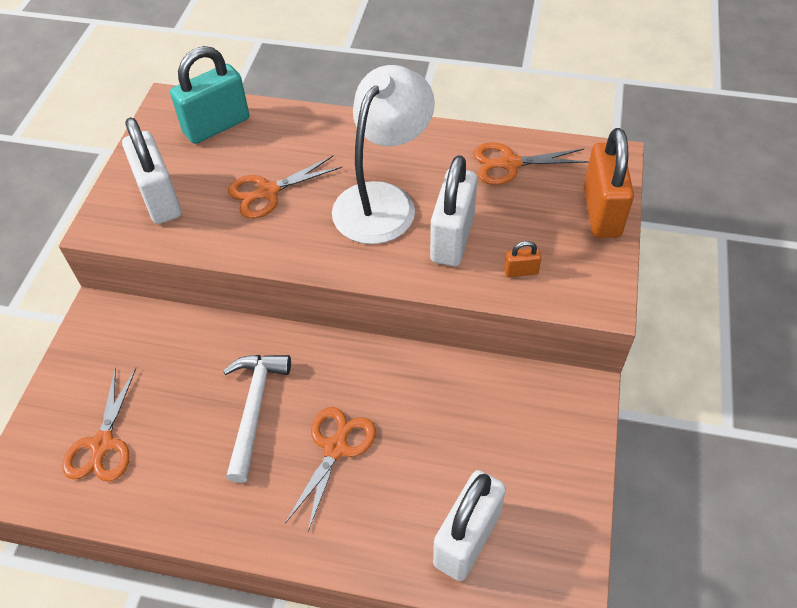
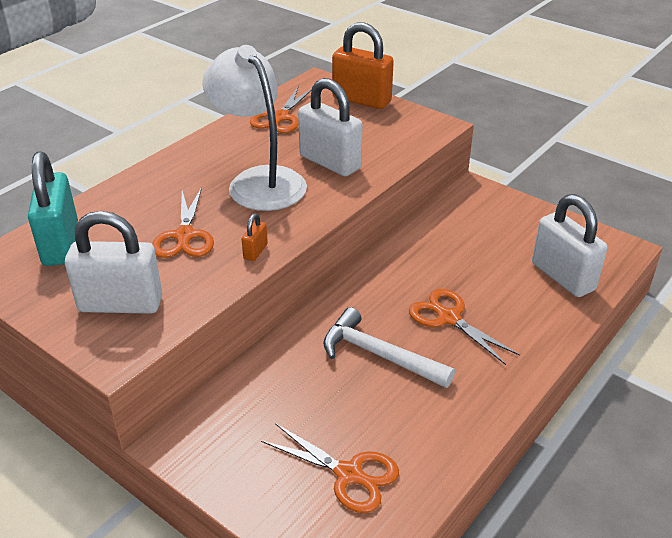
camera: 65 degrees left, 15 degrees down
orange padlock [504,241,542,277] -> orange padlock moved to [242,213,268,261]

